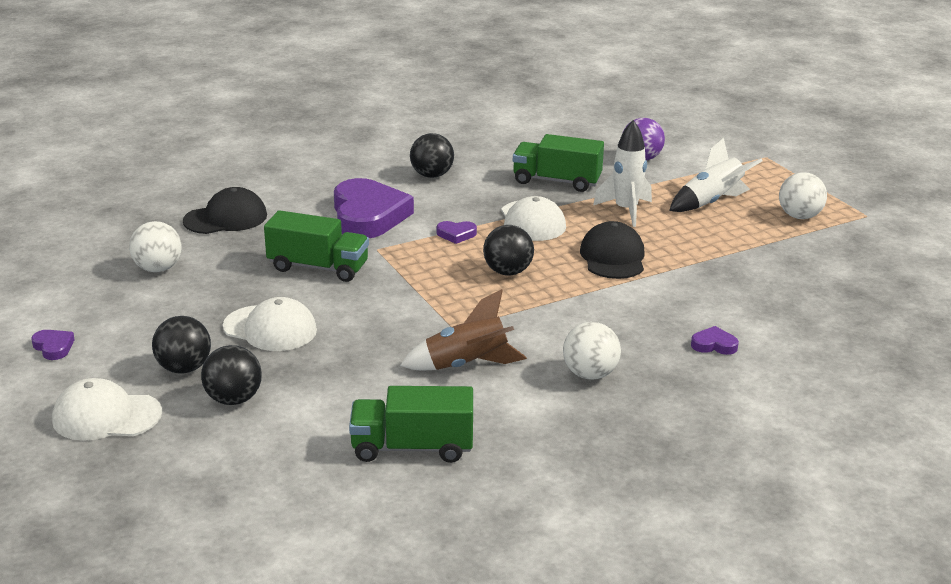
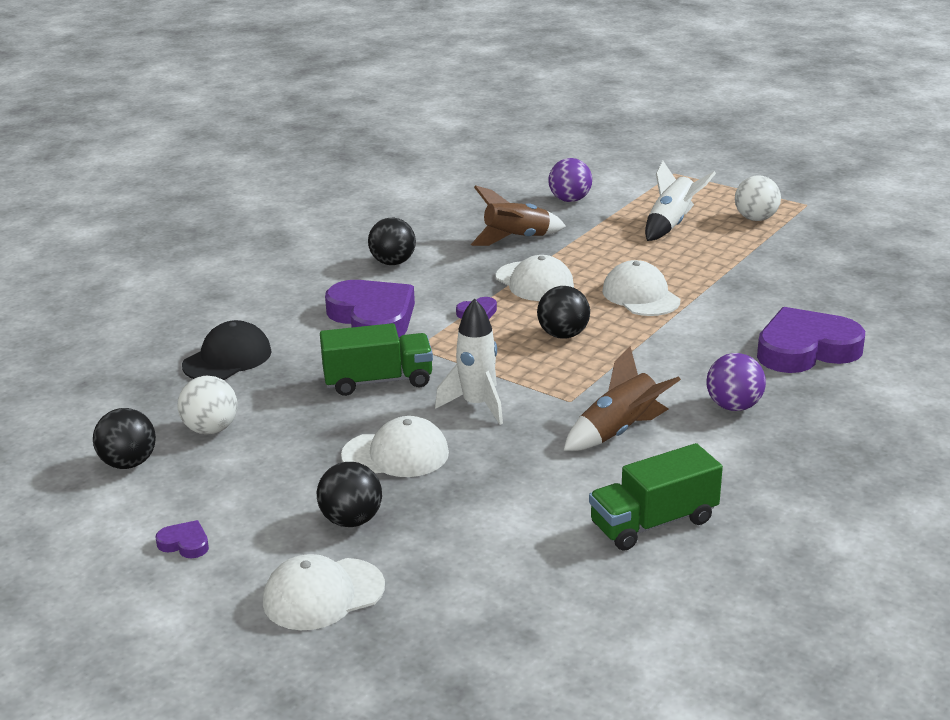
camera: 25 degrees left, 0 degrees up
black ball [201,345,262,405] -> black ball moved to [93,408,156,469]
green truck [513,134,604,192] -> brown rocket [471,185,566,246]
white ball [563,322,621,380] -> purple ball [706,353,766,411]
black cap [580,221,644,279] -> white cap [602,260,680,316]
white rocket [593,120,652,227] -> white rocket moved to [435,298,503,425]
purple heart [691,326,739,355] -> purple heart [757,307,865,373], size x2.43

